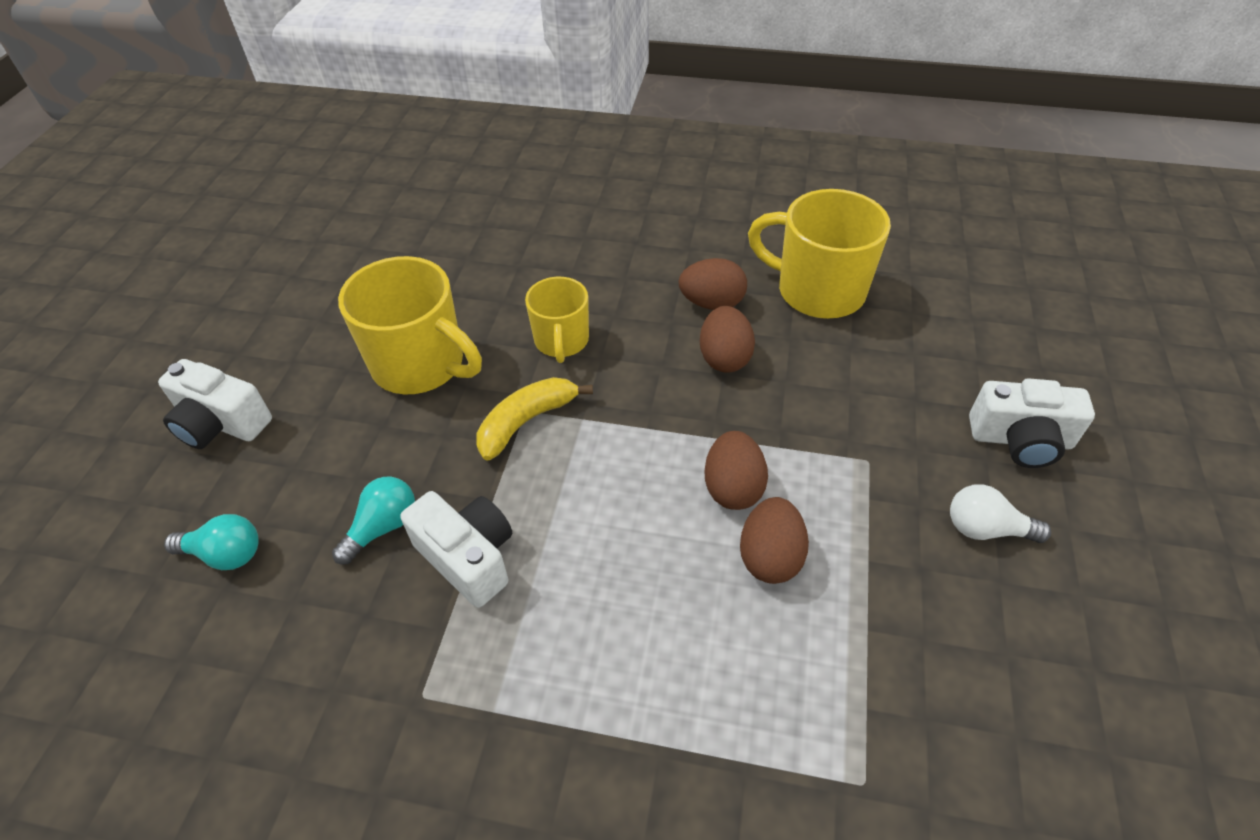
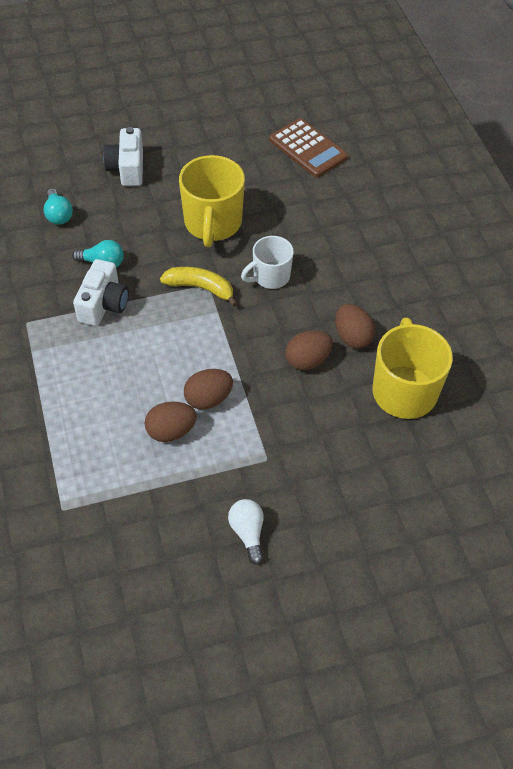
camera: 60 degrees right, 5 degrees up
yellow mug [525,277,589,363] -> white mug [241,236,294,289]
white camera [969,378,1095,468] -> none
none -> brown calculator [269,118,348,177]

